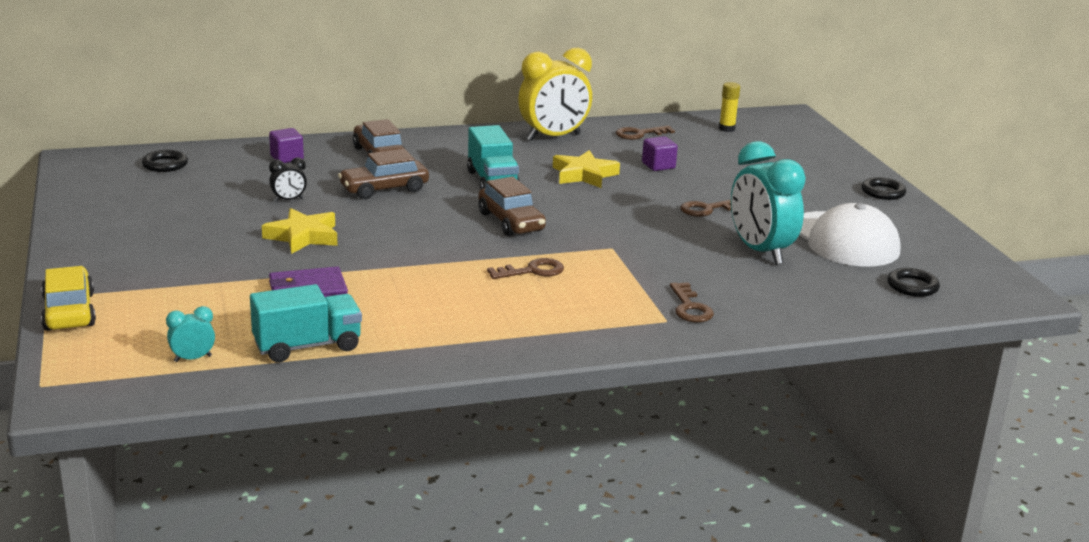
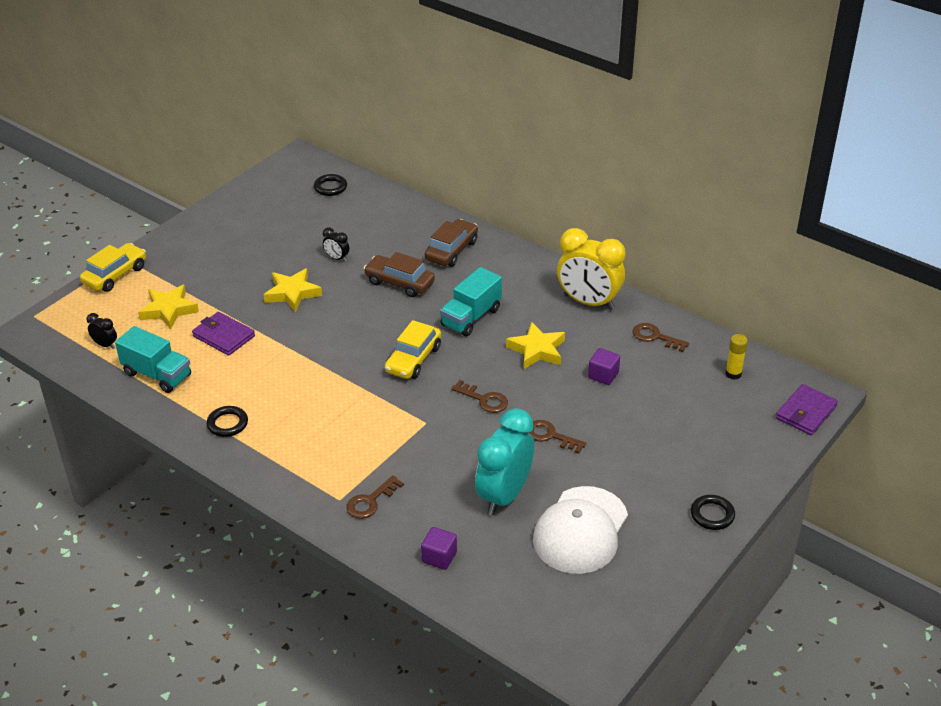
camera: 55 degrees right, 15 degrees up
turquoise clock [166,306,215,362] -> black clock [87,313,117,349]
purple cube [269,128,304,163] -> purple cube moved to [421,527,457,570]
brown car [478,177,546,236] -> yellow car [385,320,441,379]
brown key [487,258,564,279] -> brown key moved to [451,380,508,413]
black ring [888,268,940,297] -> black ring moved to [206,406,248,437]
none -> yellow star [138,285,199,329]
none -> purple wallet [776,384,838,435]

